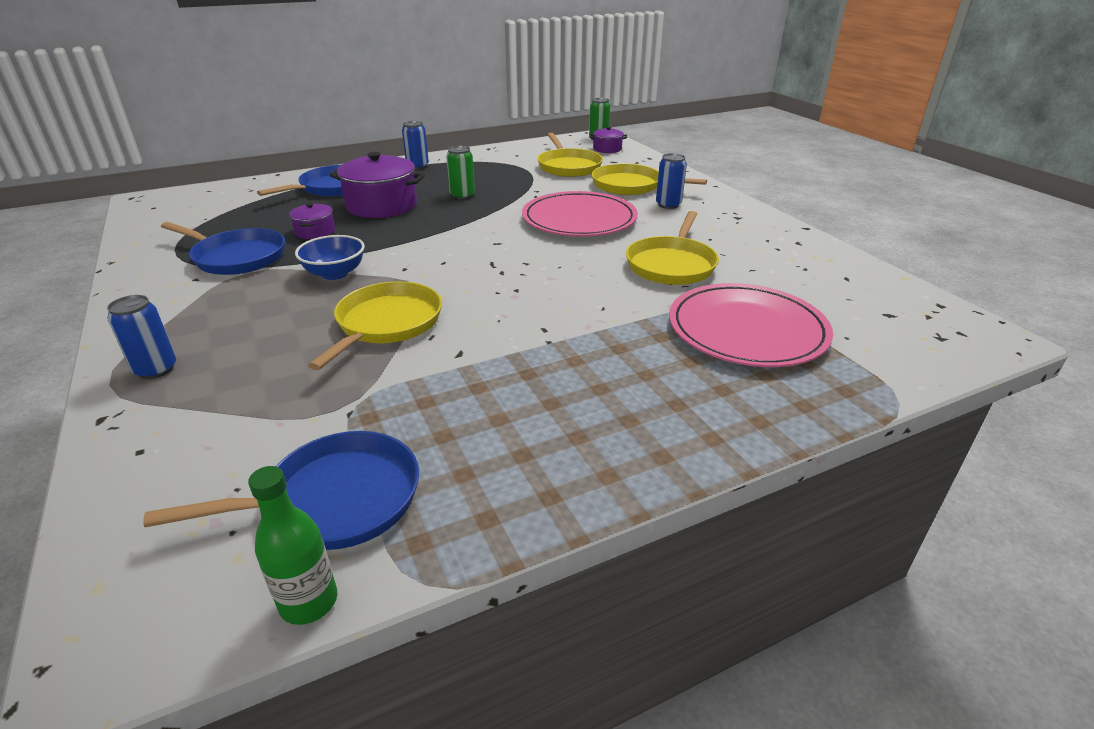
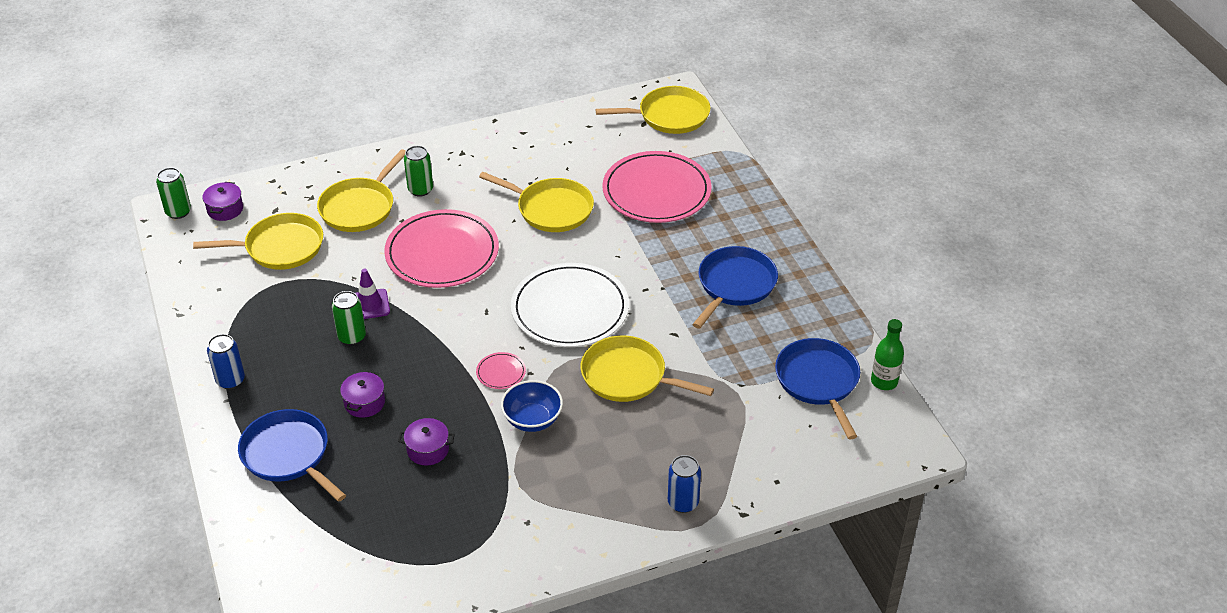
camera: 85 degrees left, 10 degrees up
blue pan [161,222,285,275] -> blue pan moved to [692,246,778,329]
purple pot [330,152,425,218] -> purple pot [340,371,385,418], size x0.51
blue can [656,153,687,209] -> green can [404,146,433,197]
none -> purple traffic cone [355,269,390,319]
none -> pink plate [476,352,526,389]
none -> white plate [511,263,629,347]
none -> yellow pan [596,86,710,134]

